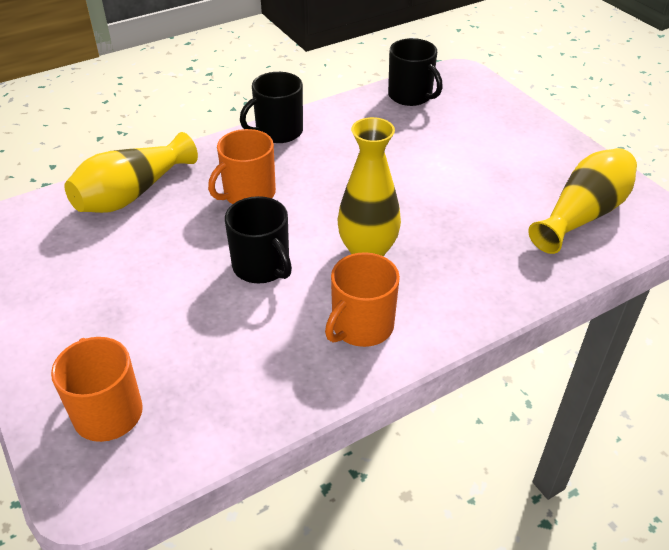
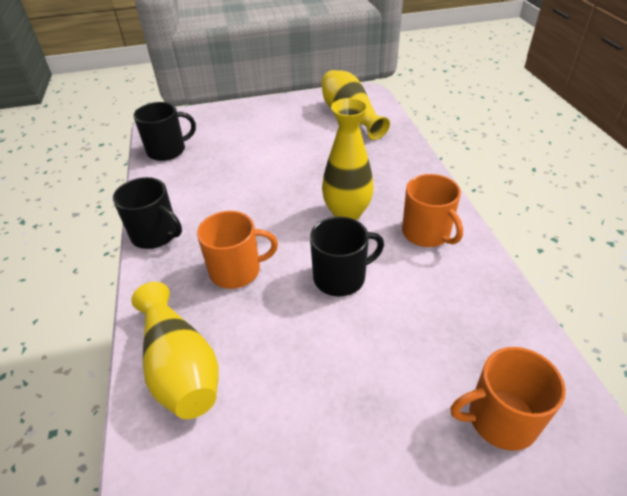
camera: 70 degrees left, 0 degrees up
orange mug [208,129,276,204] -> orange mug turned 75 degrees counterclockwise [197,211,278,289]
black mug [240,72,303,143] -> black mug turned 45 degrees counterclockwise [113,177,182,249]

